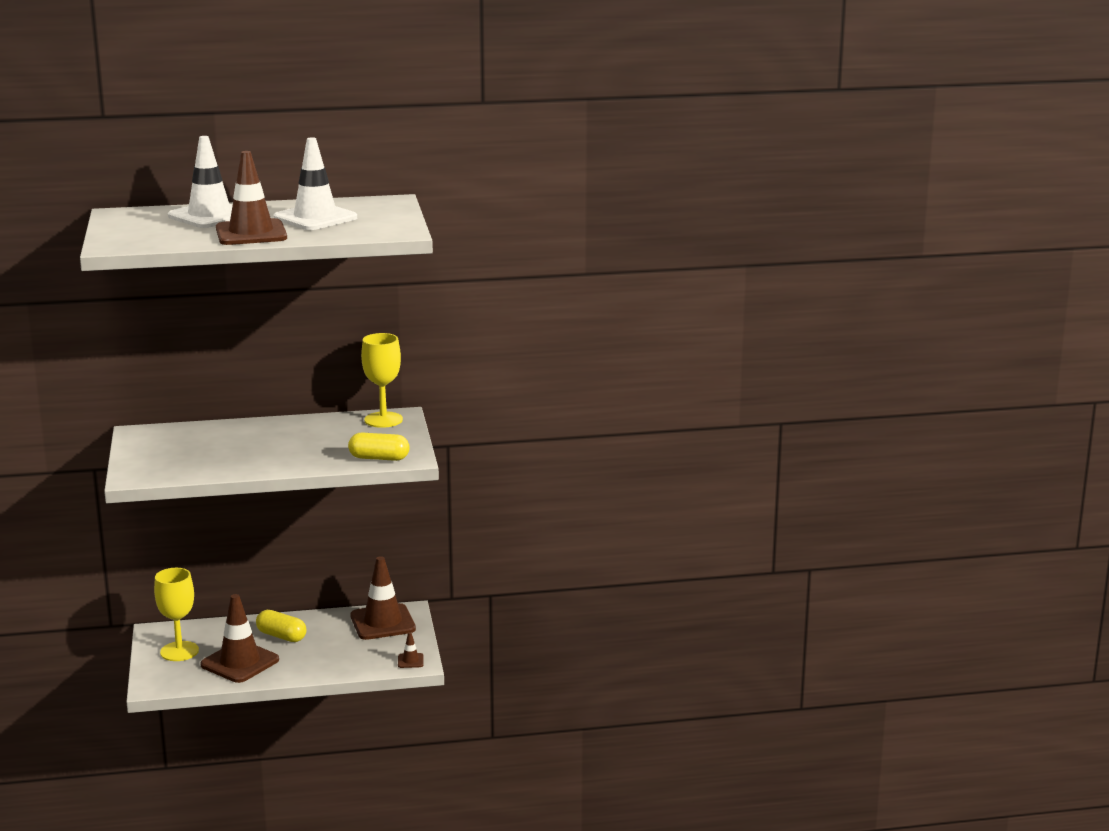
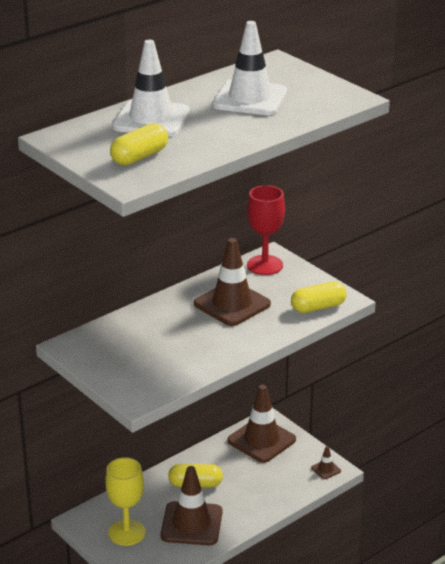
camera: 30 degrees left, 10 degrees up
brown traffic cone [216,151,287,245] -> brown traffic cone moved to [194,238,271,326]
yellow goblet [361,333,403,428] -> red goblet [247,185,285,275]
none -> yellow capsule [110,123,168,165]

